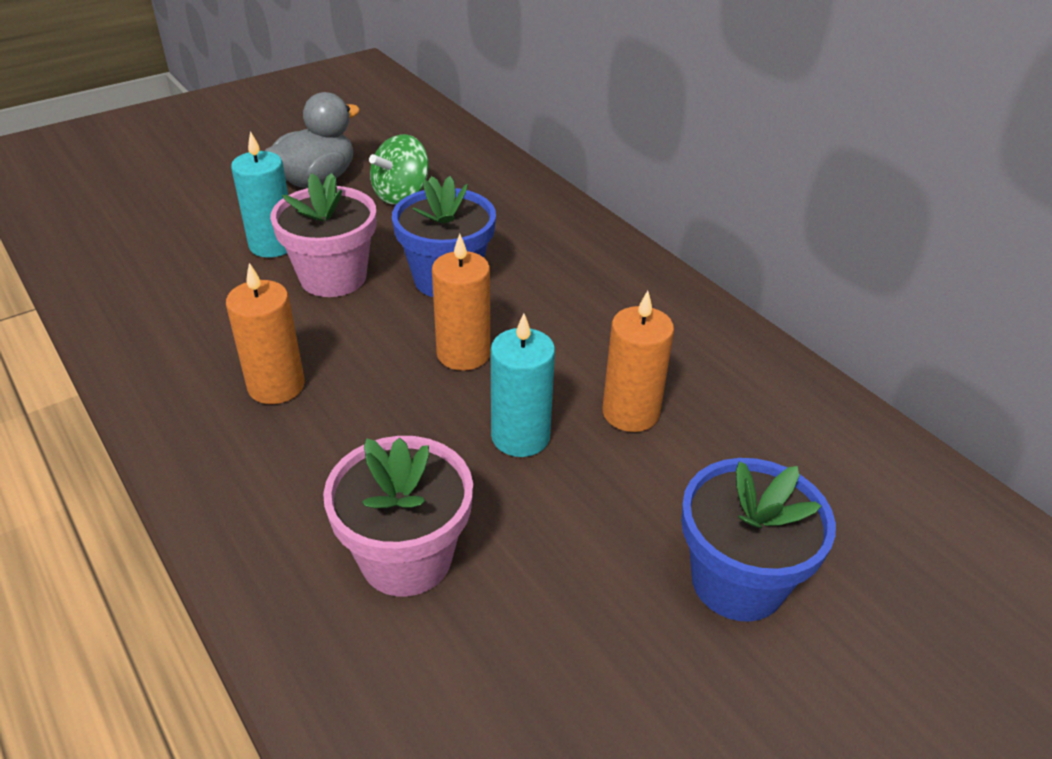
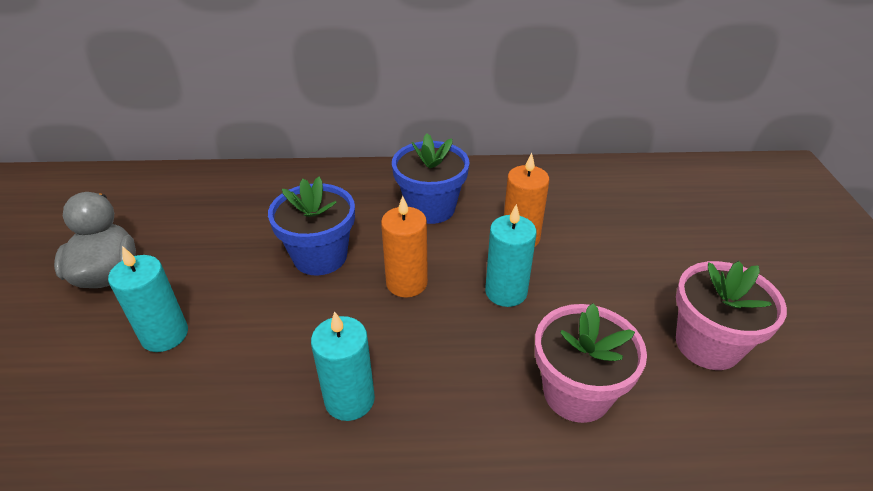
camera: 55 degrees left, 0 degrees up
orange candle [226,263,305,404] -> turquoise candle [311,311,375,421]
pink flower pot [270,173,376,297] -> pink flower pot moved to [676,261,787,370]
green spinning top [369,134,429,205] -> none
blue flower pot [681,458,836,622] -> blue flower pot moved to [392,133,469,224]

